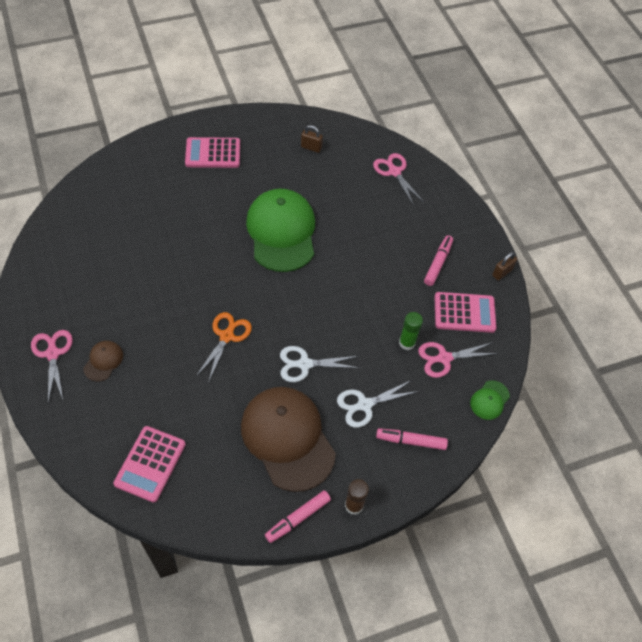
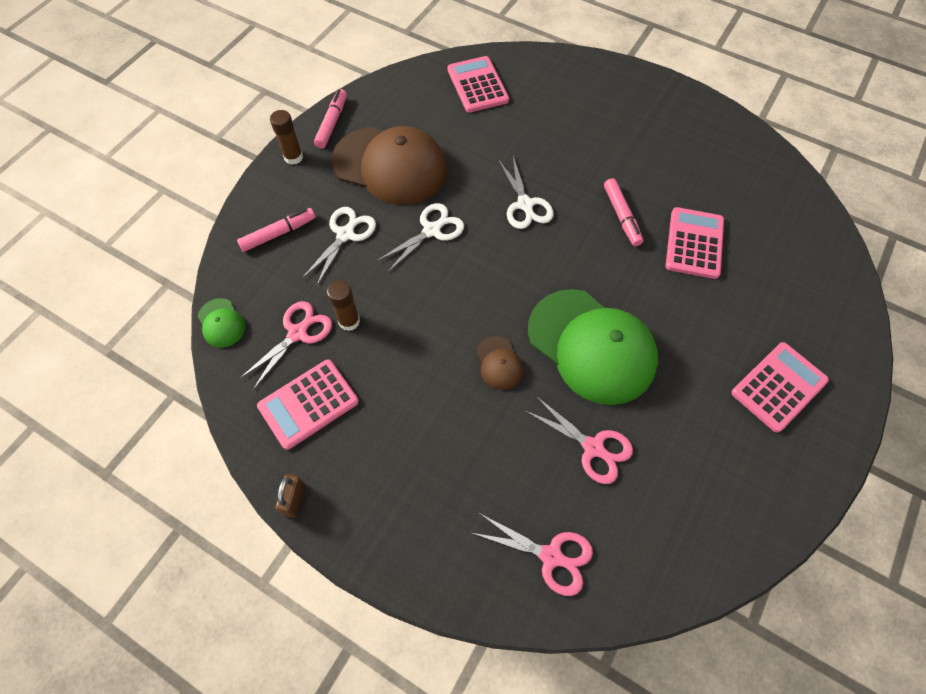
camera: 145 degrees right, 5 degrees up
pink scissors [31,330,73,402] -> pink scissors moved to [526,396,633,484]
brown cap [83,341,123,381] -> brown cap moved to [476,336,523,390]
orange scissors [196,312,252,383] -> white scissors [498,156,554,229]
brown padlock [301,125,323,153] -> none
green glue stick [399,312,423,350] -> brown glue stick [327,280,360,331]
pink marker [424,235,453,286] -> pink marker moved to [604,178,643,246]
green cap [470,380,510,420] -> green cap turned 150 degrees clockwise [198,298,245,348]
none -> pink calculator [666,207,724,279]

